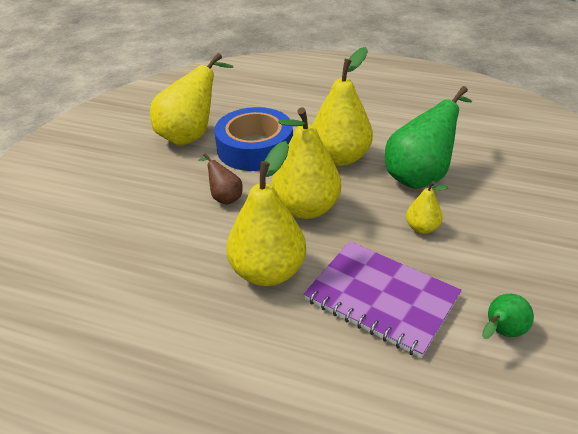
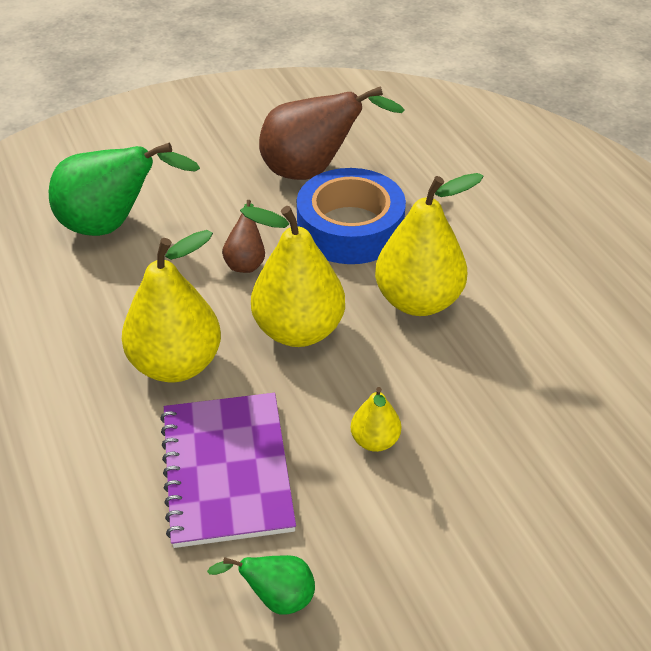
camera: 45 degrees right, 5 degrees up
yellow pear [150,53,233,146] -> brown pear [259,86,405,180]
green pear [385,86,472,189] -> green pear moved to [49,143,200,236]

